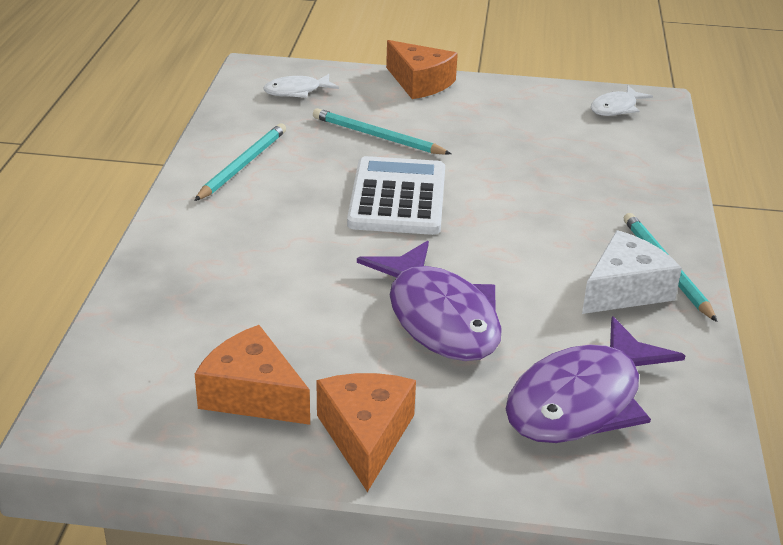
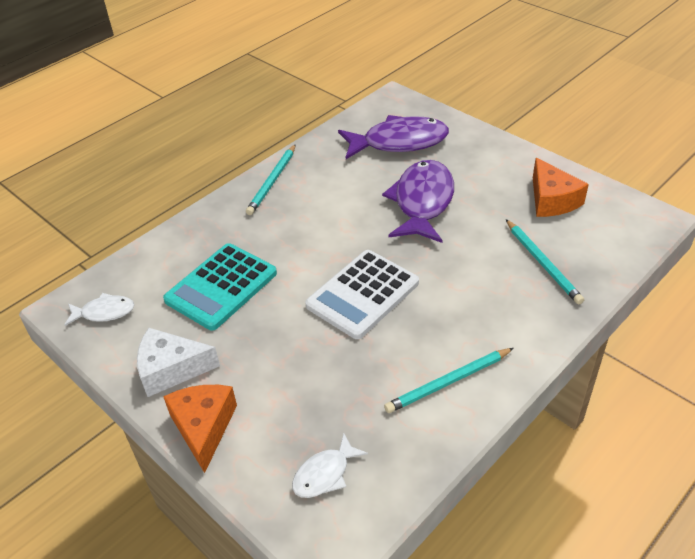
camera: 140 degrees left, 10 degrees up
white fish [264,74,339,98] -> white fish turned 120 degrees clockwise [292,433,368,498]
turquoise pencil [313,108,451,155] -> turquoise pencil moved to [506,219,584,304]
orange cheese [316,373,416,492] -> none
white cheese [582,230,682,314] -> white cheese moved to [137,328,220,397]
none -> turquoise calculator [163,243,277,331]

